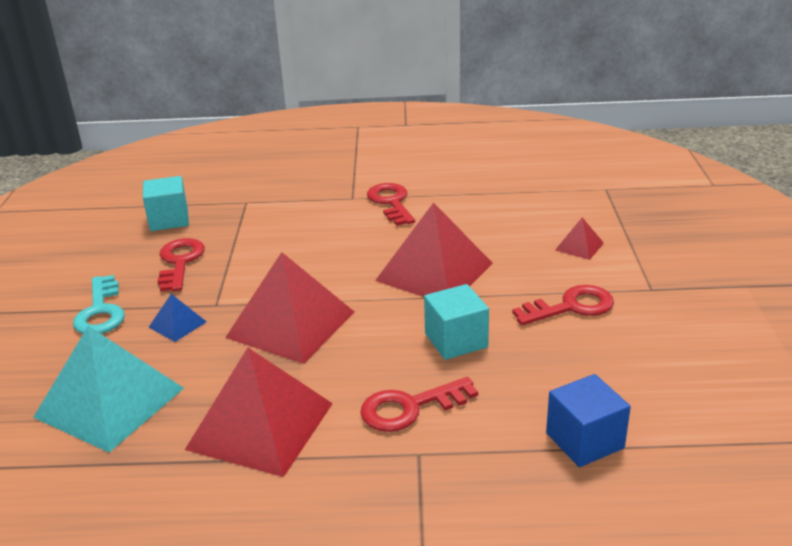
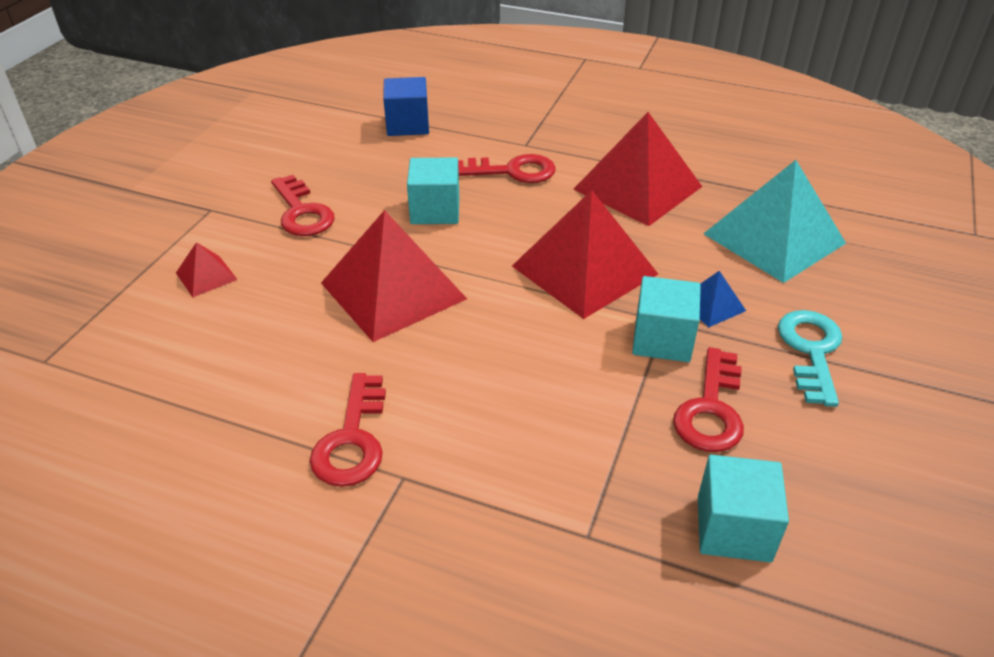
camera: 160 degrees left, 10 degrees up
red key [512,285,614,325] -> red key turned 120 degrees counterclockwise [271,175,335,236]
none -> turquoise cube [632,276,701,362]

